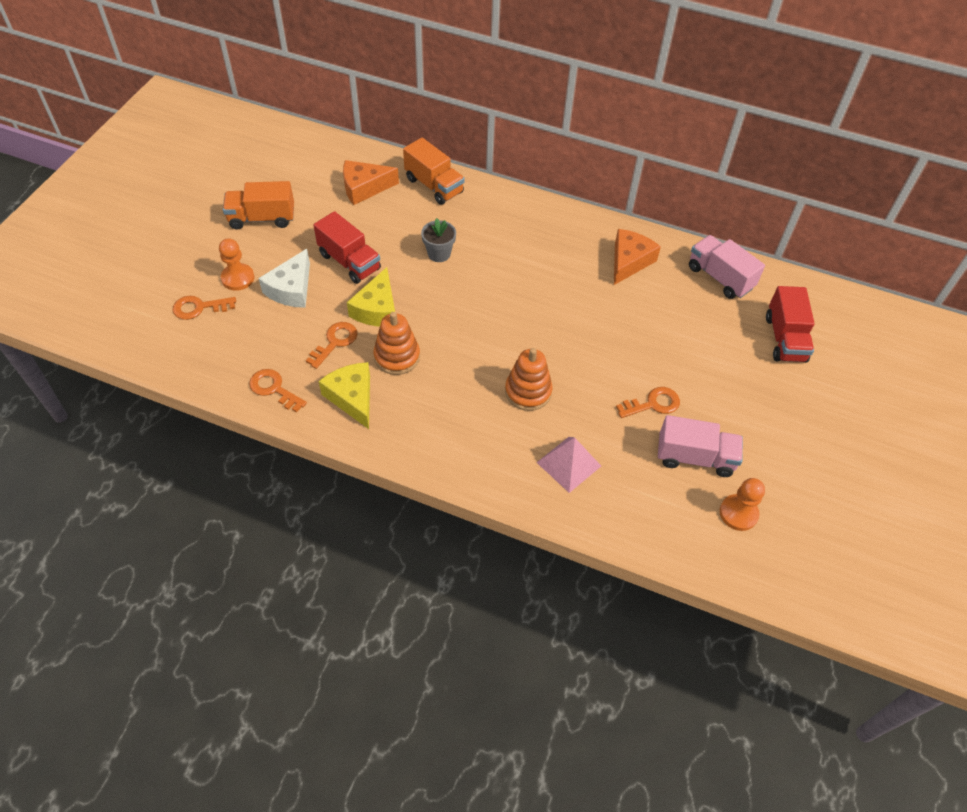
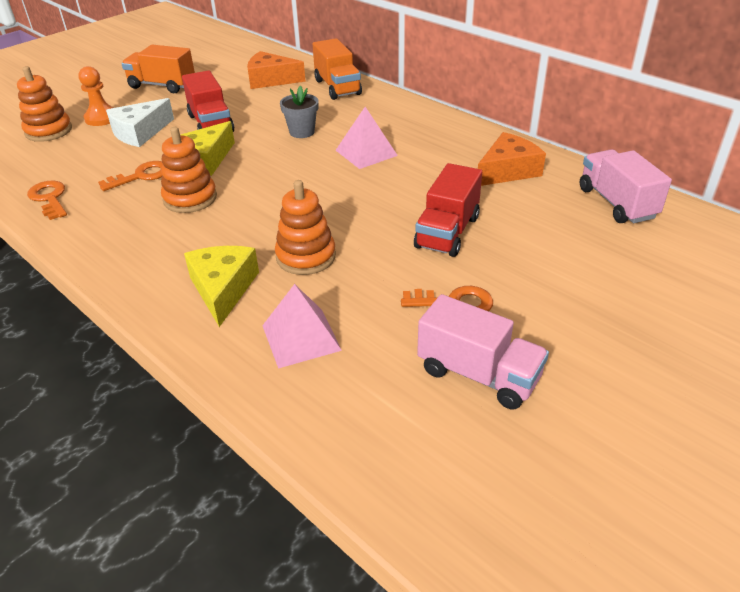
camera: 25 degrees right, 15 degrees down
orange key [173,296,236,320] -> orange stacking toy [17,66,72,142]
yellow cheese [319,362,370,429] -> yellow cheese moved to [184,246,259,327]
orange pawn [720,478,765,531] -> none
red truck [766,286,815,363] -> red truck moved to [414,163,482,257]
none -> pink pyramid [336,107,398,169]

